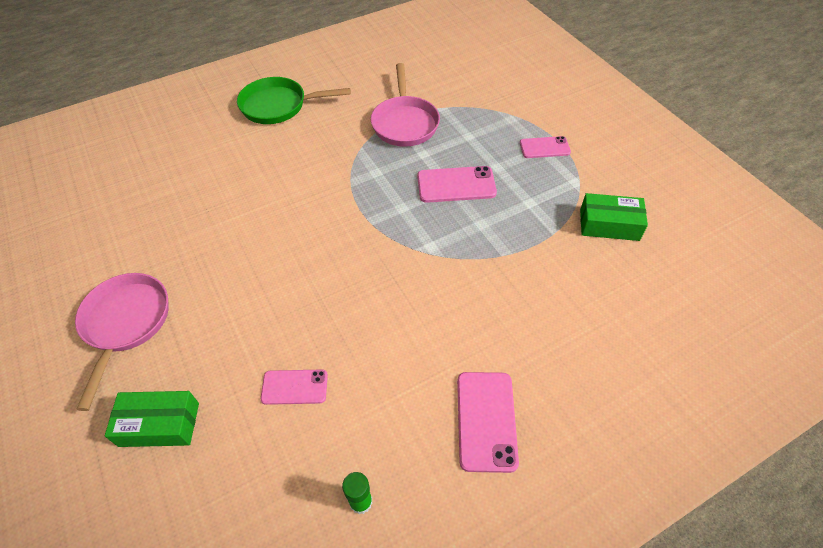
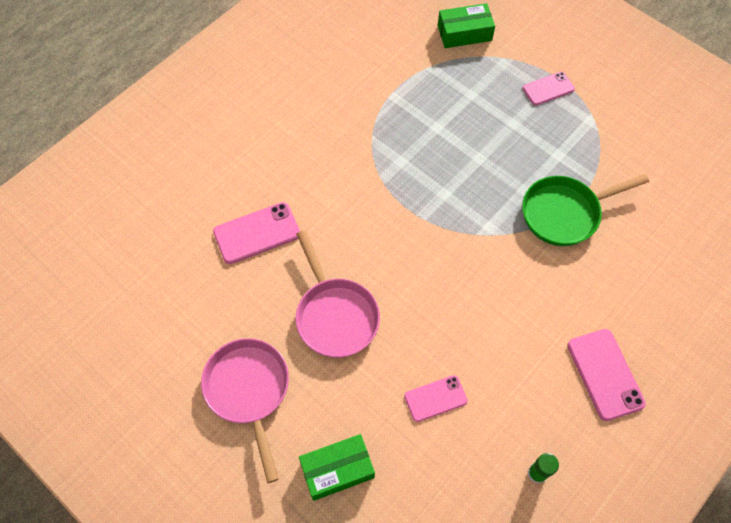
camera: 20 degrees left, 10 degrees up
green pan [237,77,351,124] -> green pan moved to [522,174,649,246]
pink pan [371,63,440,147] -> pink pan moved to [295,230,380,358]
pink phone [417,166,497,203] -> pink phone moved to [213,202,300,264]
green box [580,193,648,241] -> green box moved to [438,3,495,48]

